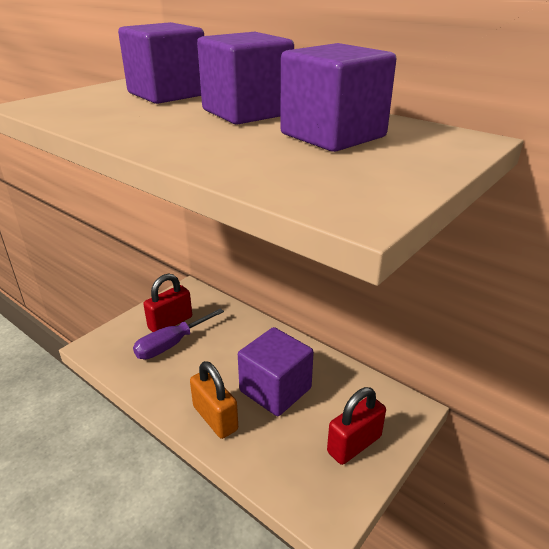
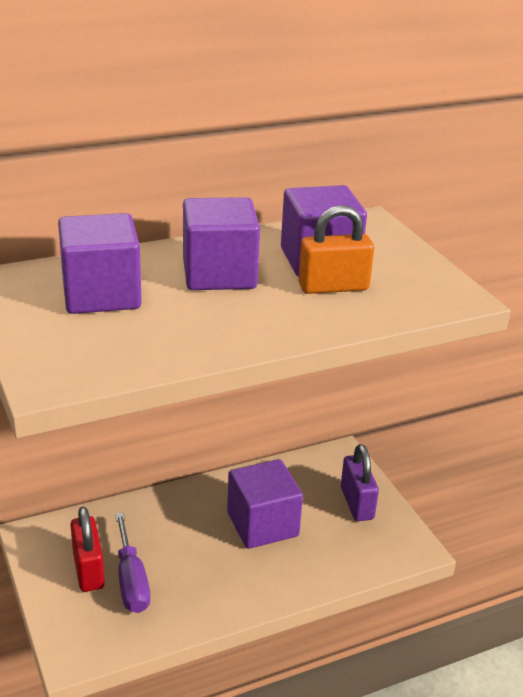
camera: 65 degrees left, 0 degrees up
orange padlock [190,361,238,439] -> orange padlock moved to [298,205,374,294]
red padlock [327,387,386,465] -> purple padlock [341,444,379,521]

